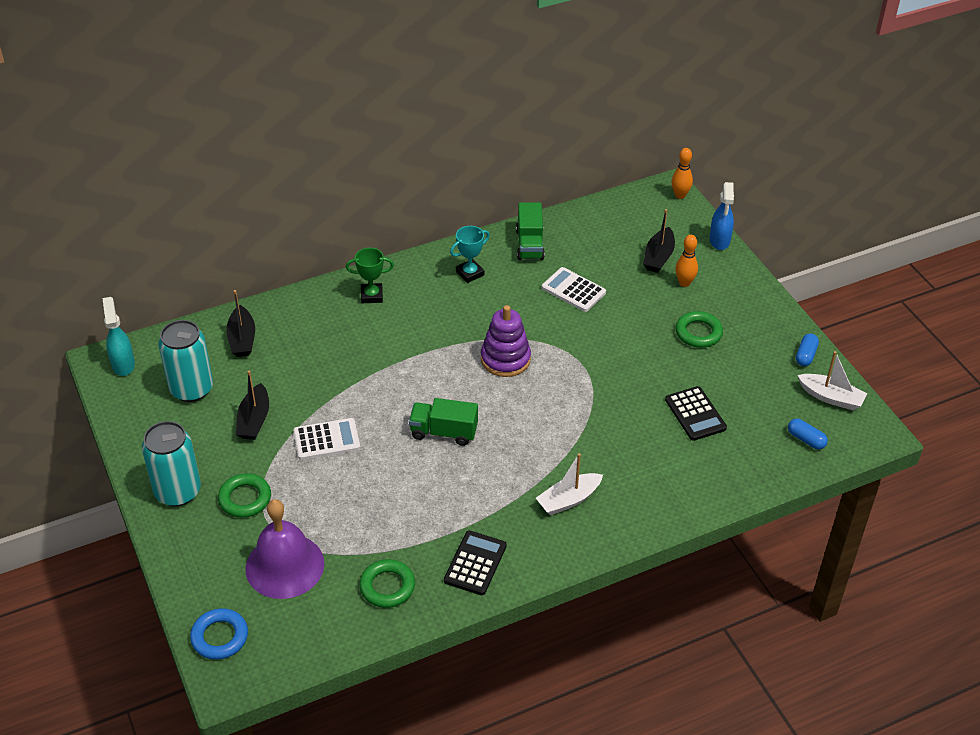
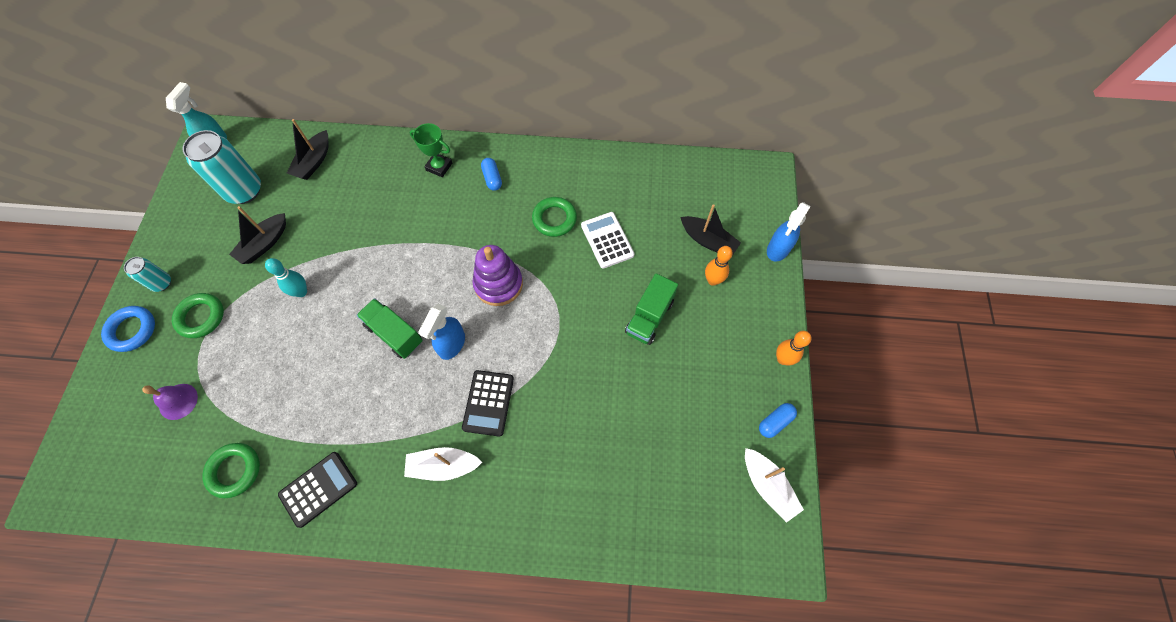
camera: 30 degrees right, 20 degrees up
turquoise can [142,421,201,506] -> turquoise can [124,257,171,292], size x0.52
blue ring [190,608,248,660] -> blue ring moved to [101,306,155,352]
purple bell [245,499,324,599] -> purple bell [142,384,198,420], size x0.51
white calculator [293,418,360,460] -> turquoise bowling pin [265,258,307,297]
turquoise trophy [450,226,490,283] -> none
green truck [516,202,545,260] -> green truck moved to [625,273,678,345]
black boat [643,209,675,273] -> black boat turned 105 degrees counterclockwise [680,204,741,256]
black calculator [665,386,727,441] -> black calculator moved to [462,370,514,437]
orange bowling pin [671,148,693,199] -> orange bowling pin moved to [776,331,811,365]
green ring [676,311,723,348] -> green ring moved to [532,197,577,237]
blue capsule [788,418,828,450] -> blue capsule moved to [481,158,502,191]
none -> blue spray bottle [419,304,465,360]

